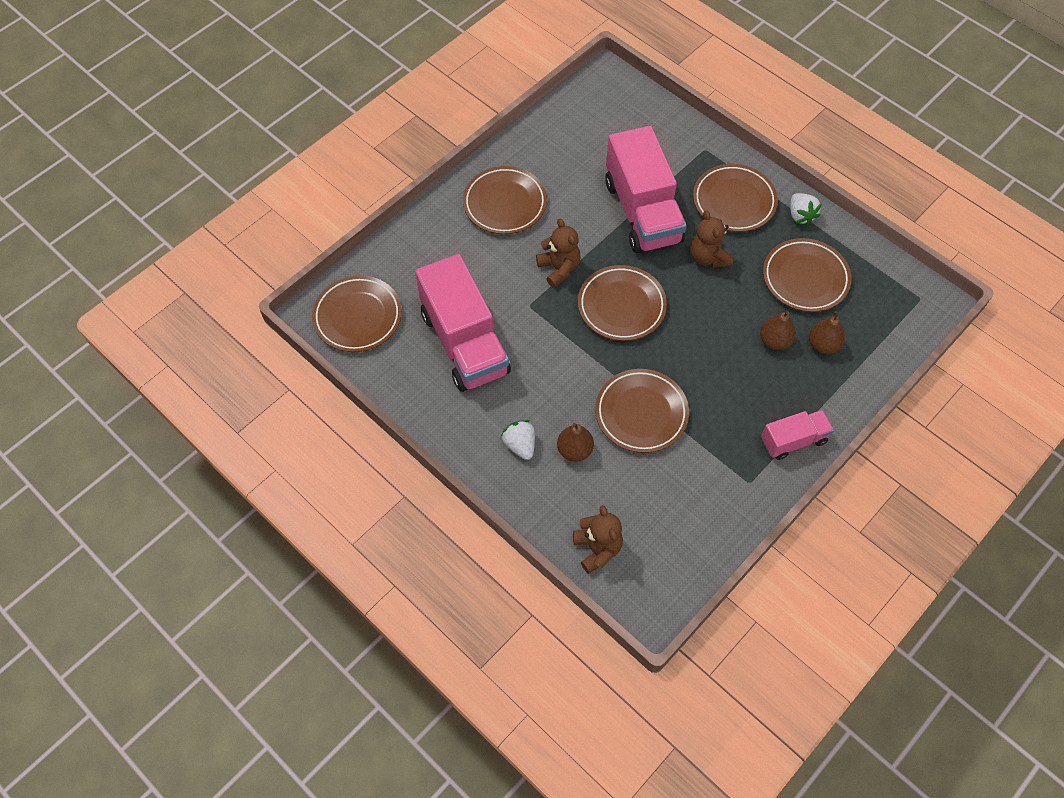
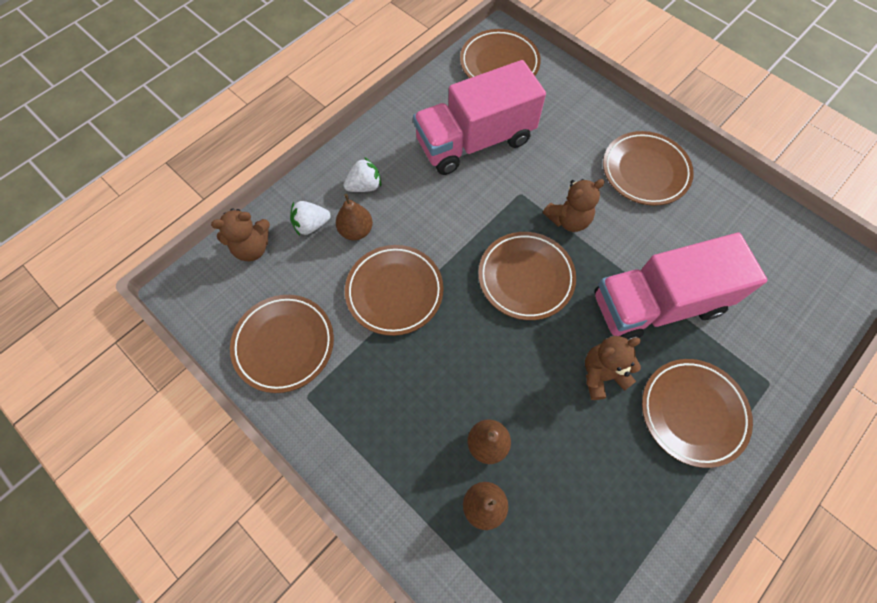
camera: 90 degrees right, 5 degrees up
pink truck [761,410,834,460] -> none
brown plate [763,238,852,312] -> brown plate moved to [230,295,334,393]
white strawberry [790,193,822,225] -> white strawberry moved to [290,201,331,236]

